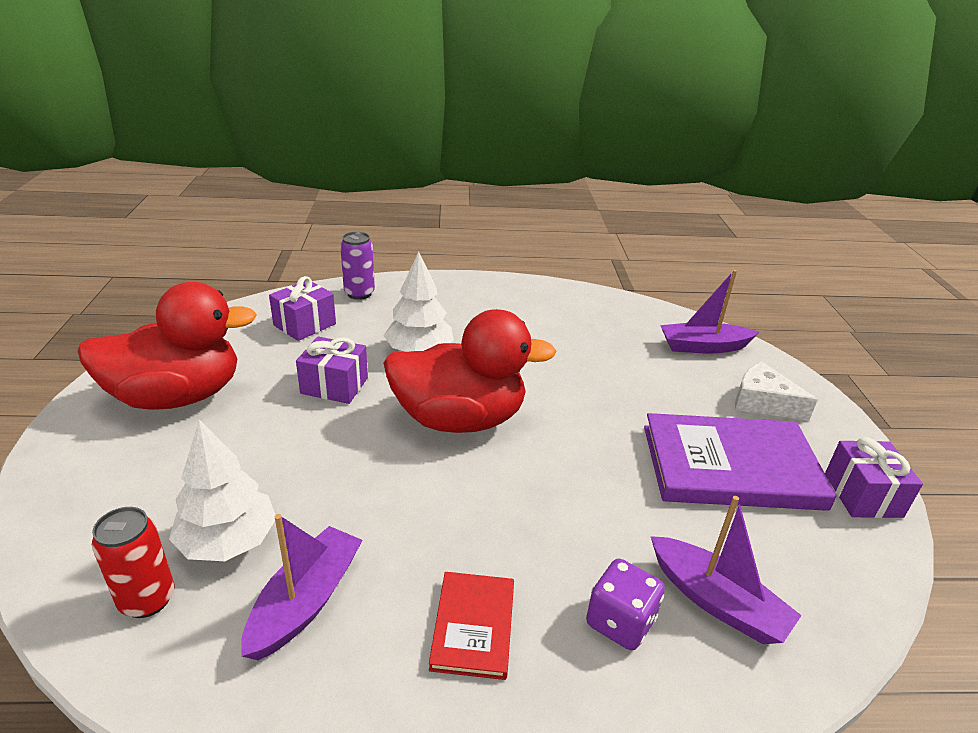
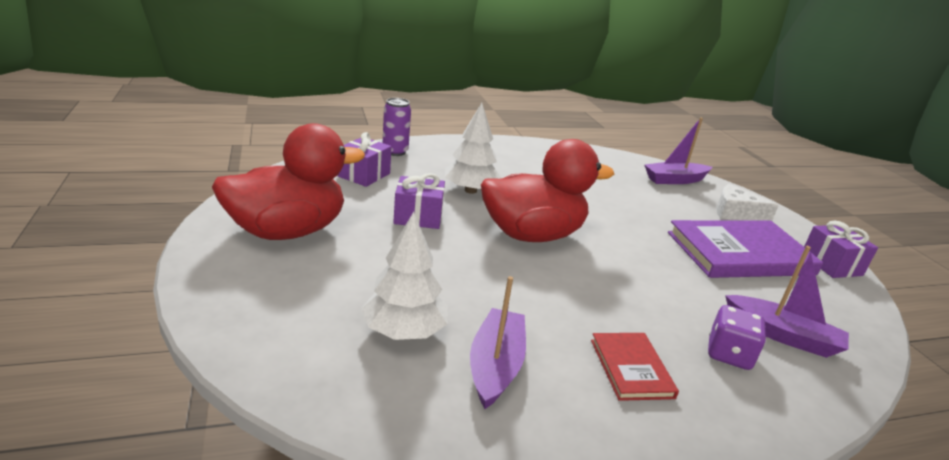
camera: 15 degrees left, 5 degrees down
red can [92,507,174,618] -> none

